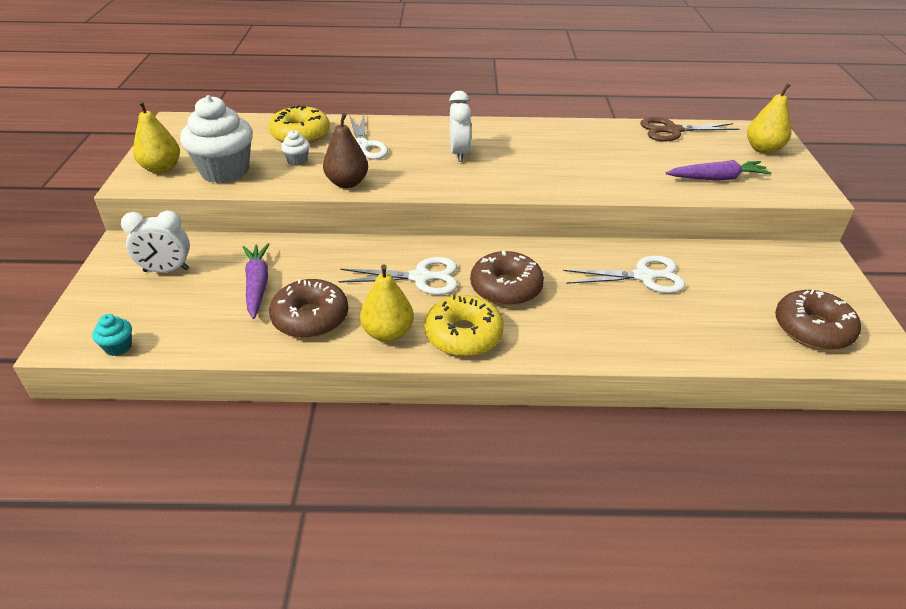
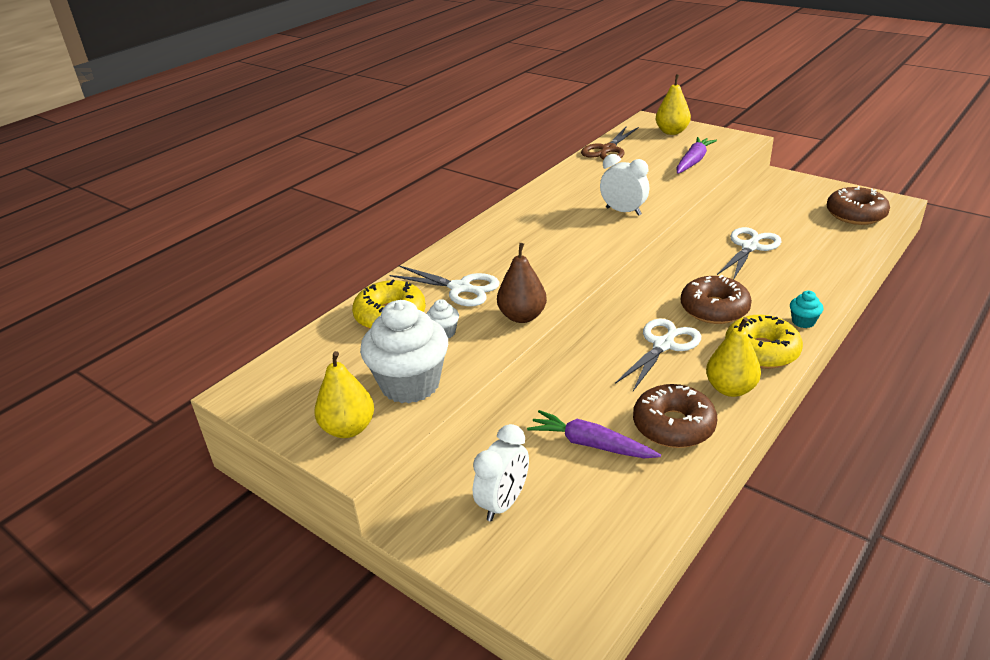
camera: 50 degrees left, 5 degrees down
turquoise cupcake [92,314,132,356] -> turquoise cupcake moved to [790,290,824,328]
white clock [449,91,472,162] -> white clock moved to [600,154,649,216]

